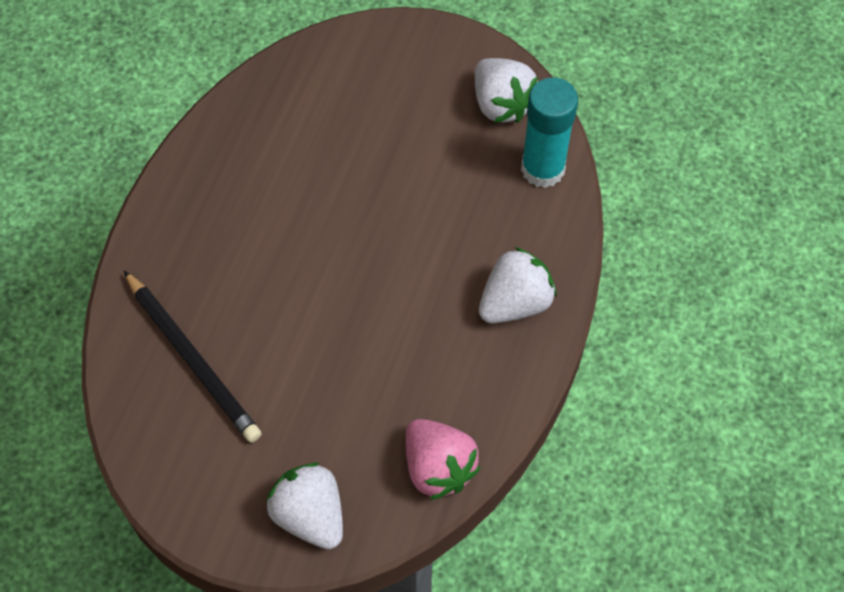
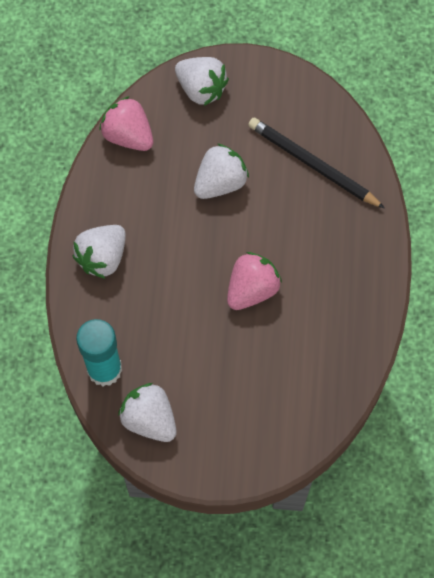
camera: 165 degrees right, 5 degrees up
none -> white strawberry [194,143,249,199]
none -> pink strawberry [227,252,282,310]

